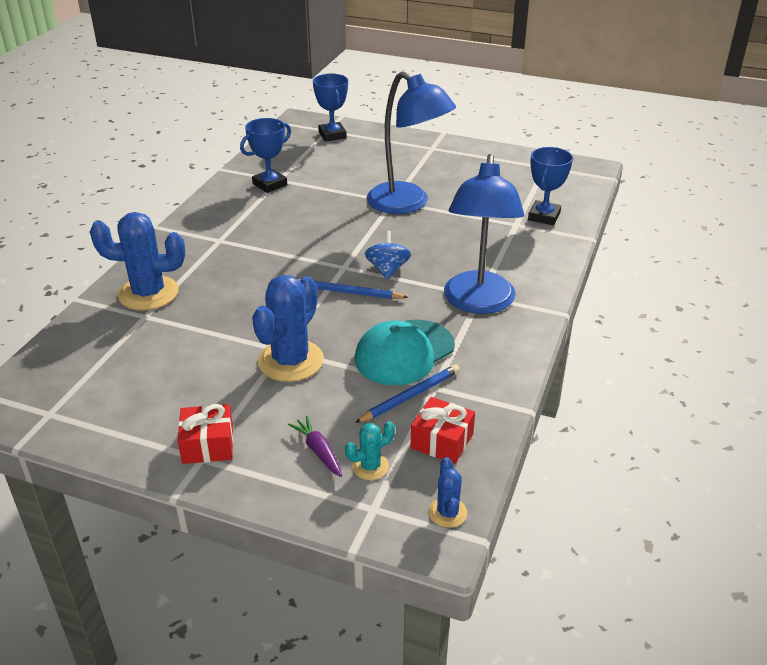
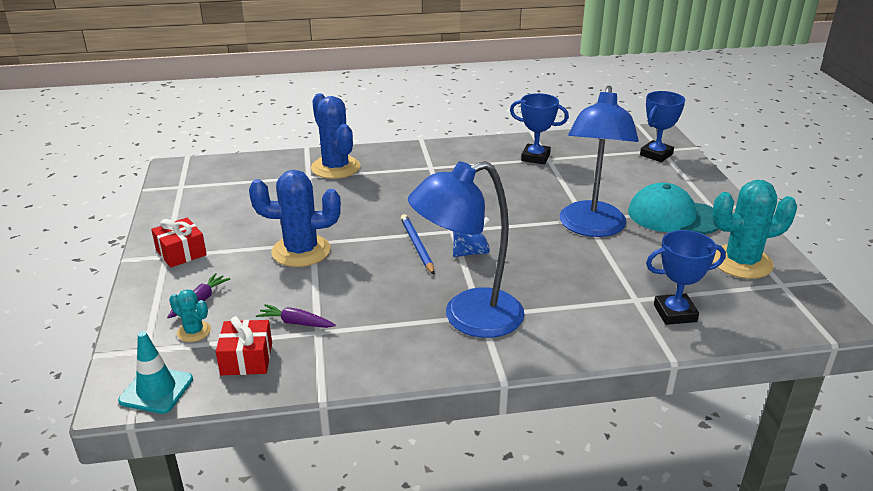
camera: 60 degrees right, 5 degrees down
turquoise cap [355,319,455,386] -> turquoise cap moved to [628,183,719,234]
blue pencil [355,364,460,423] -> purple carrot [256,304,336,328]
blue cactus [429,457,467,528] -> turquoise traffic cone [118,331,193,414]
none -> turquoise cactus [712,180,797,279]

